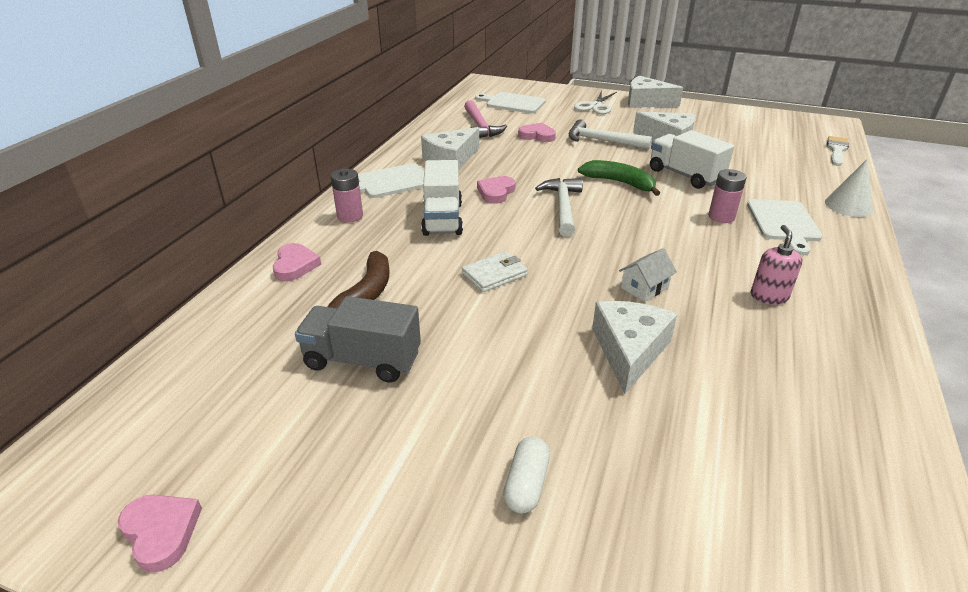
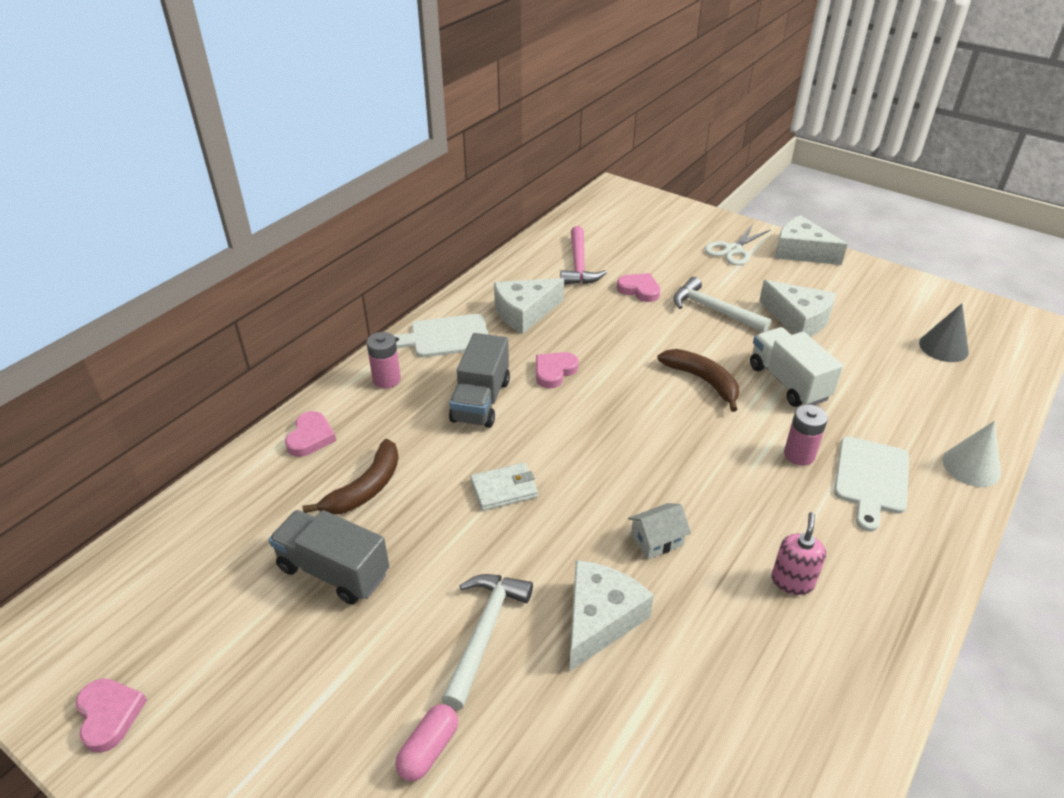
camera: 15 degrees right, 5 degrees up
white truck [421,160,463,236] -> grey truck [449,333,510,428]
white cutting board [475,92,546,113] -> none
white capsule [503,437,550,514] -> pink capsule [395,704,458,781]
white hammer [535,178,583,237] -> white hammer moved to [441,574,533,710]
green banana [578,160,660,196] -> brown banana [657,349,739,412]
white brush [827,136,849,166] -> none
none -> grey cone [919,304,969,362]

